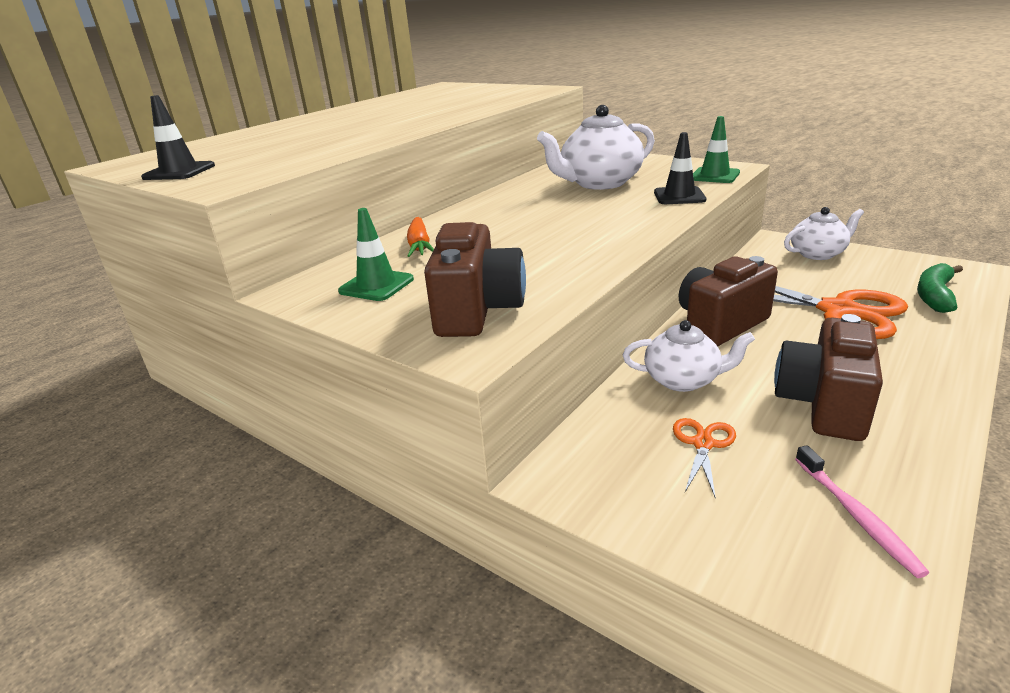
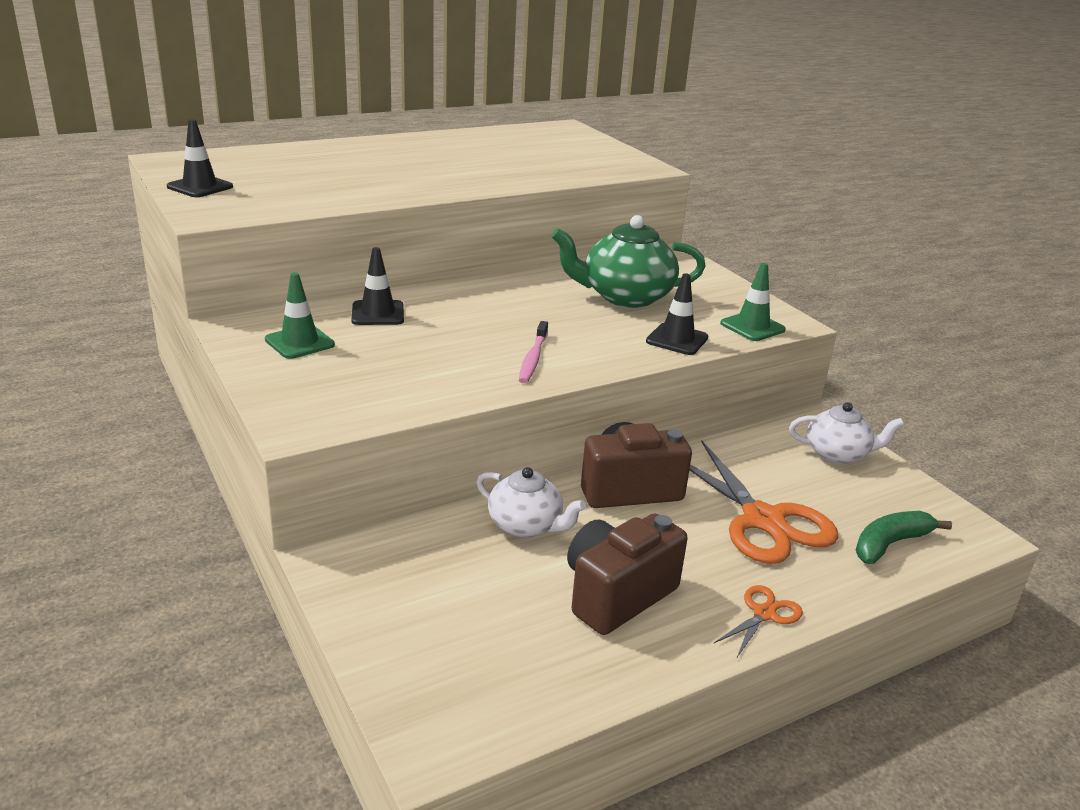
camera: 20 degrees right, 0 degrees up
orange carrot [407,217,434,257] -> black traffic cone [351,247,404,325]
brown camera [424,222,526,337] -> none
white teapot [537,105,655,190] -> green teapot [552,215,706,308]
orange scissors [673,418,736,499] -> orange scissors moved to [714,585,803,657]
pink toothbrush [795,445,929,578] -> pink toothbrush moved to [519,321,548,383]

